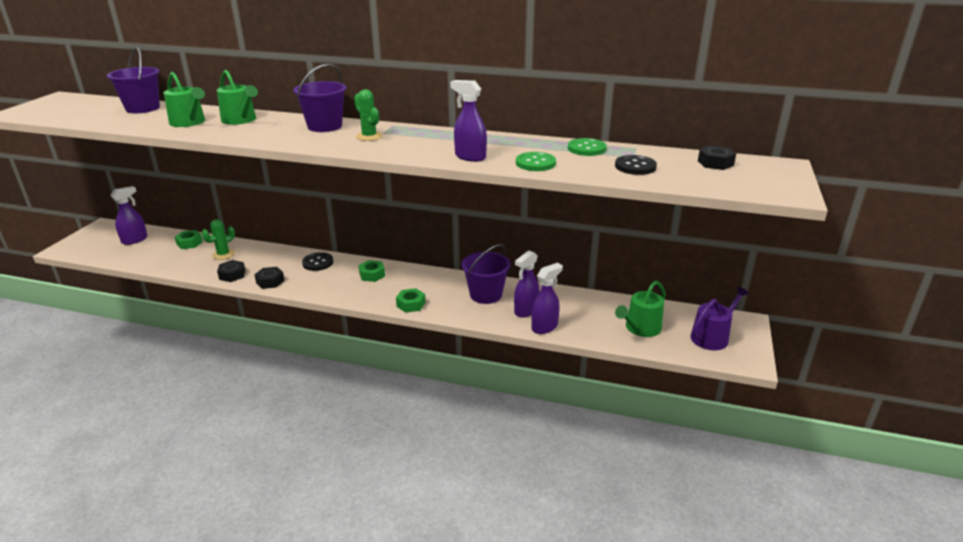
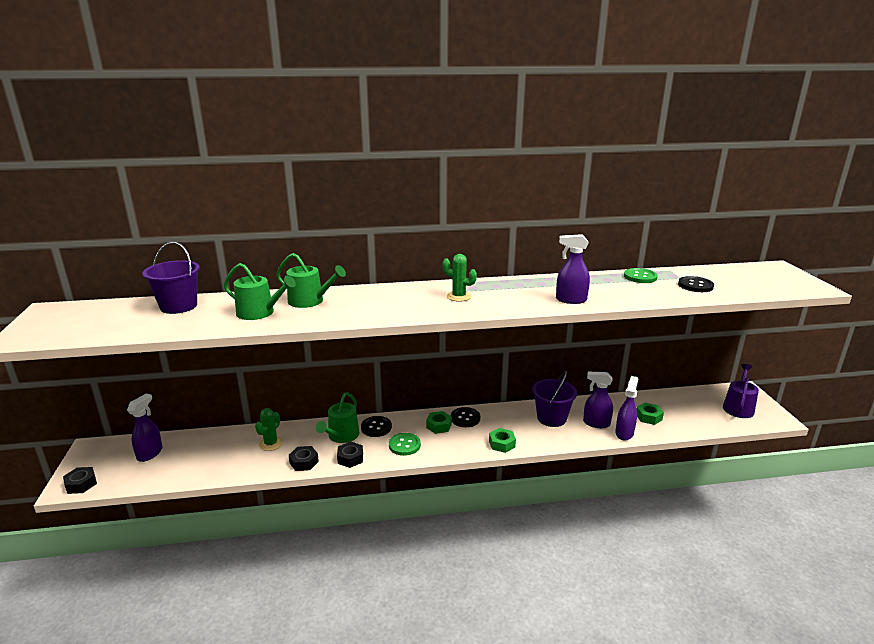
camera: 25 degrees left, 5 degrees down
green nut [175,230,203,249] -> green nut moved to [637,403,664,425]
purple bucket [293,64,346,132] -> none
purple spray bottle [514,250,540,317] -> purple spray bottle turned 90 degrees clockwise [583,371,613,428]
green button [516,152,556,171] -> green button moved to [389,433,421,456]
green watering can [615,281,666,337] -> green watering can moved to [316,393,360,443]
black nut [698,145,736,170] -> black nut moved to [63,467,97,494]
none -> black button [451,407,480,427]

